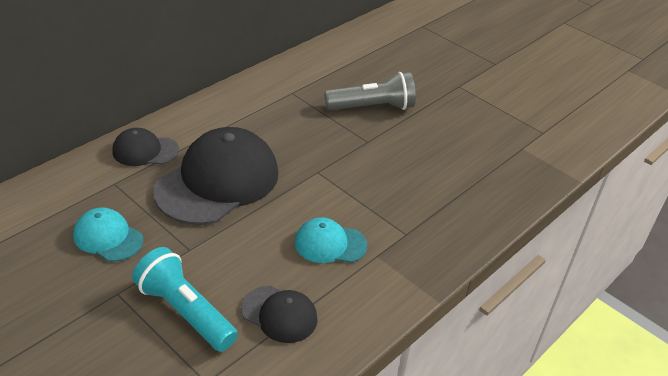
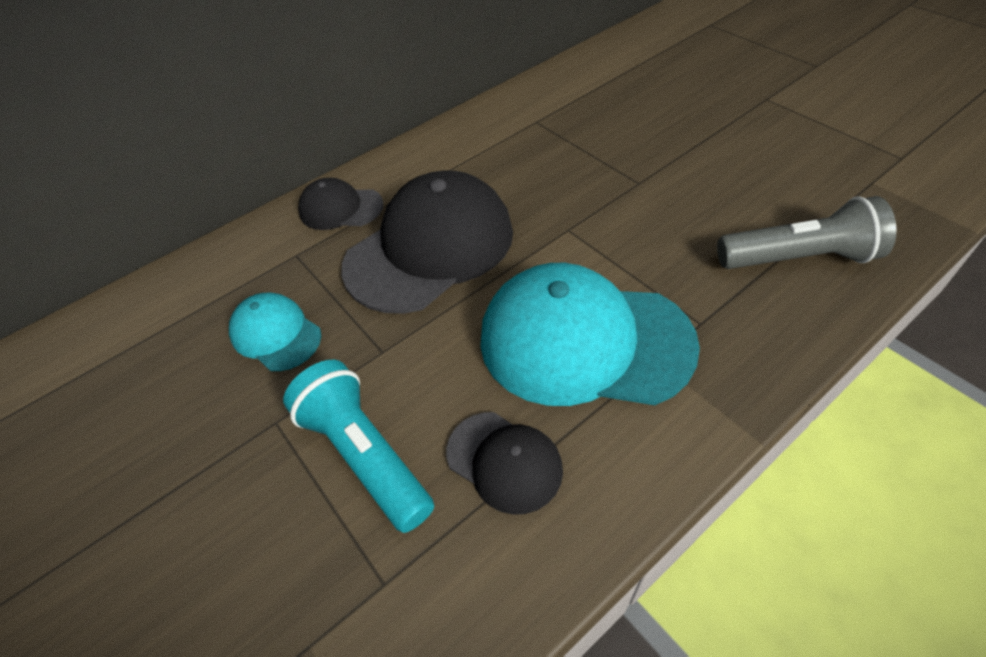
camera: 15 degrees right, 10 degrees up
turquoise cap [295,217,367,263] -> turquoise cap [480,263,700,406], size x1.99
grey flashlight [325,72,416,110] -> grey flashlight moved to [717,196,897,269]

